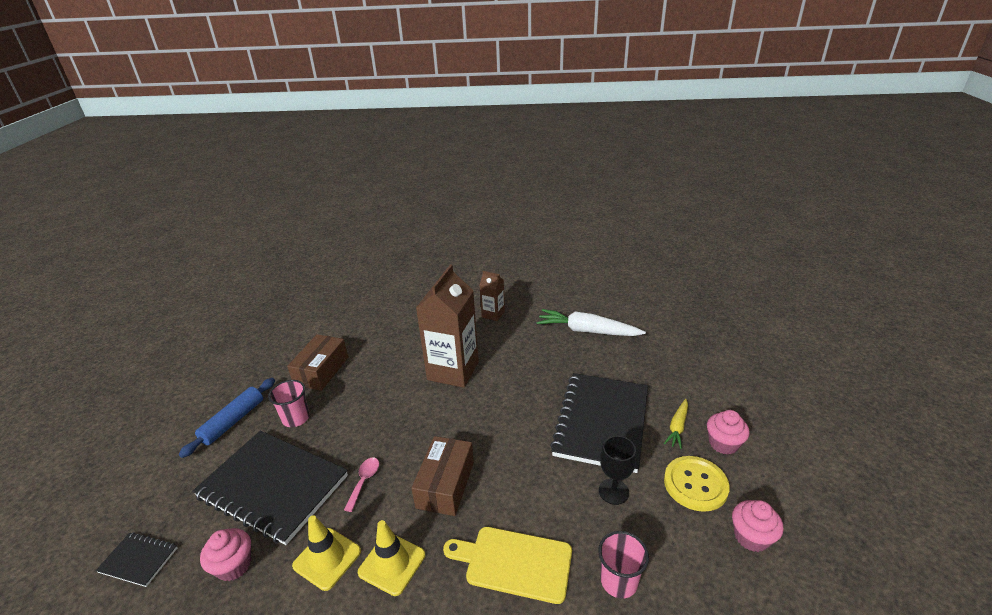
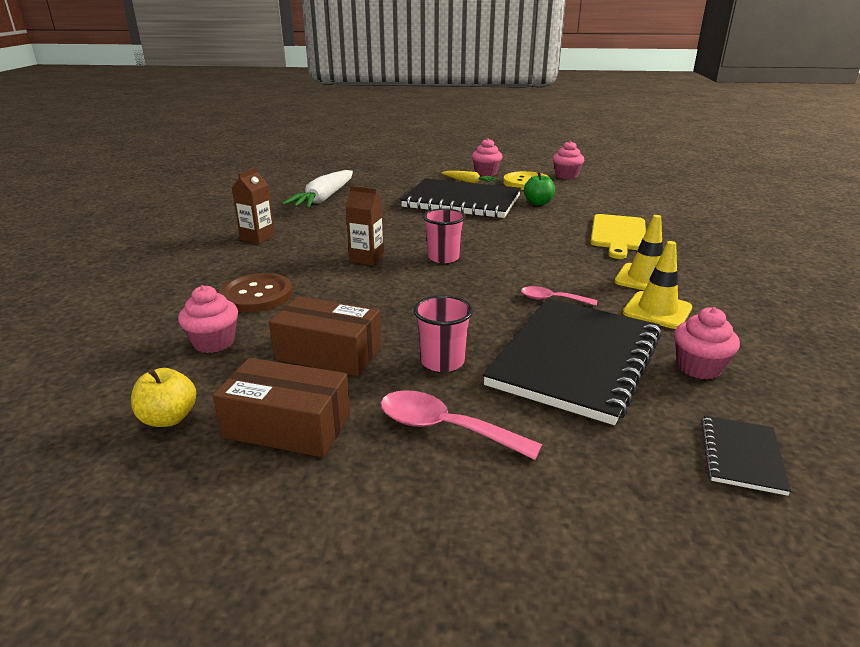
camera: 90 degrees left, 5 degrees down
blue rolling pin [179,378,275,458] -> pink spoon [381,390,542,460]
brown box [411,436,474,516] -> brown box moved to [213,358,350,458]
brown carton [416,264,479,388] -> brown carton [345,186,384,266], size x0.50
pink cup [598,531,649,599] -> pink cup moved to [423,208,466,263]
black goblet [599,436,636,505] -> green apple [524,172,555,205]
none -> yellow apple [131,368,196,427]
none -> pink cupcake [178,285,238,353]
none -> brown button [219,273,293,312]

